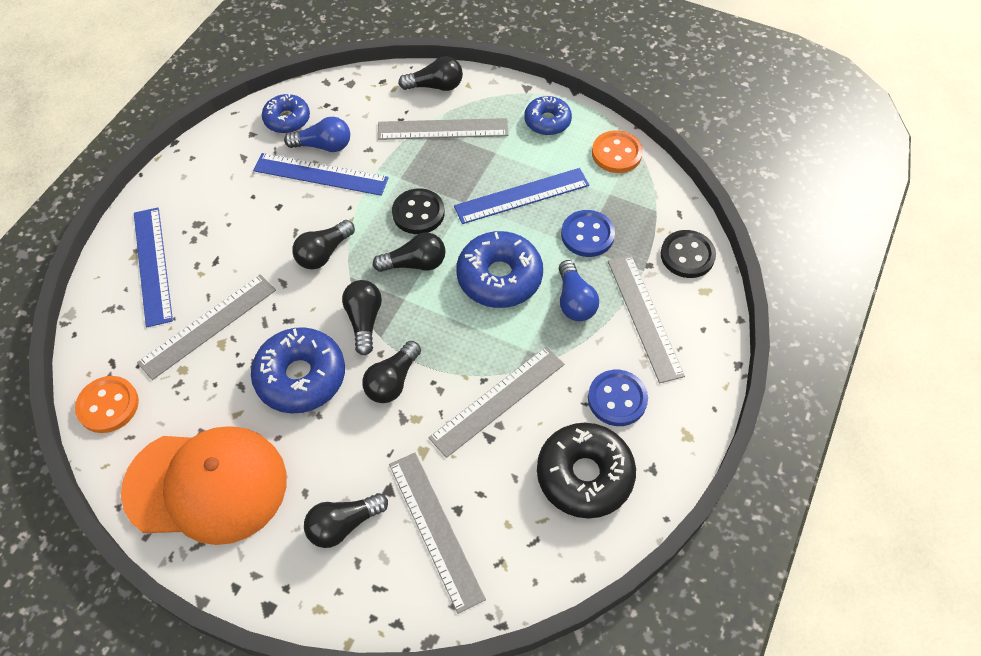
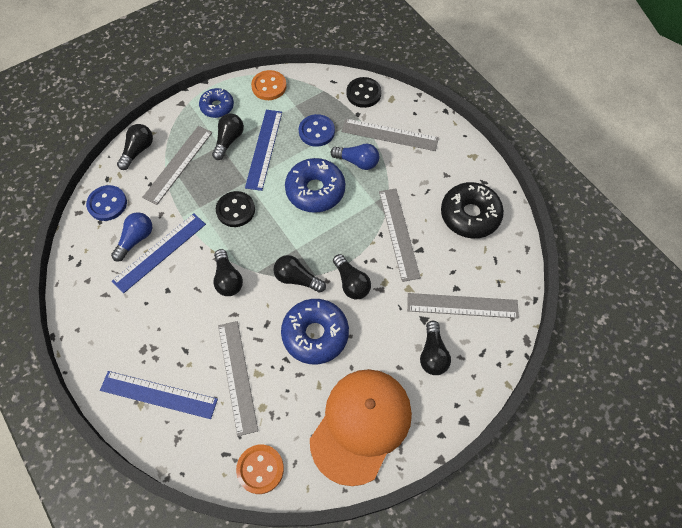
camera: 60 degrees left, 5 degrees up
blue donut [262,94,310,133] -> none
black light bulb [373,233,446,272] -> black light bulb moved to [212,113,244,160]
blue button [588,370,648,426] -> blue button moved to [86,185,127,221]

